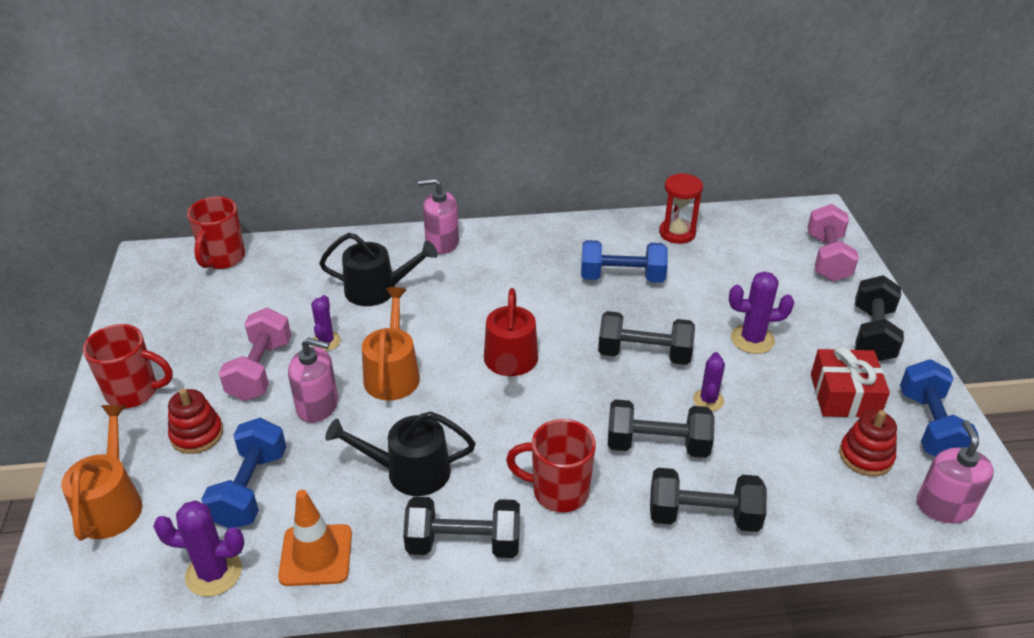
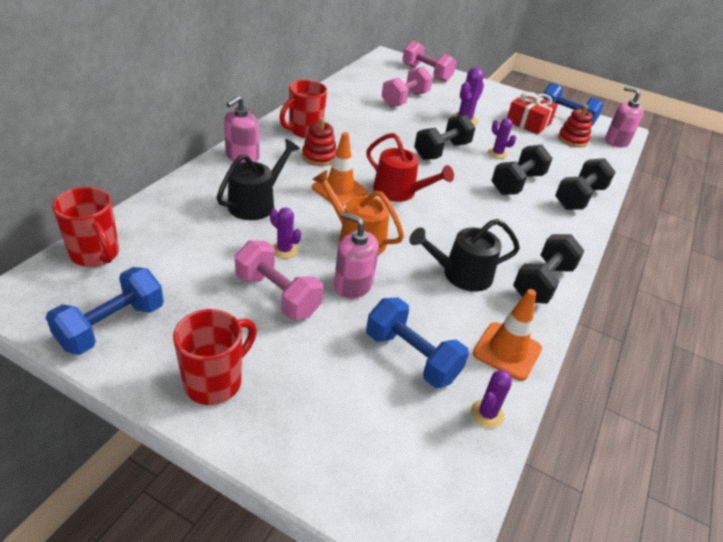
camera: 60 degrees left, 0 degrees up
orange watering can [61,405,142,541] -> none
purple cactus [153,500,244,597] -> purple cactus [471,370,512,428], size x0.66
red stacking toy [168,389,223,454] -> red stacking toy moved to [302,117,337,166]
pink soap dispenser [288,338,338,423] -> pink soap dispenser turned 105 degrees counterclockwise [334,212,379,299]
black watering can [325,412,475,496] -> black watering can turned 45 degrees clockwise [409,219,520,292]
red mug [506,419,596,513] -> red mug moved to [280,80,327,138]
blue dumbbell [581,240,668,283] -> blue dumbbell moved to [46,267,164,355]
red hourglass [659,173,703,244] -> none
black dumbbell [855,275,904,361] -> none
none -> orange traffic cone [312,132,368,206]
none -> pink dumbbell [382,66,433,108]

